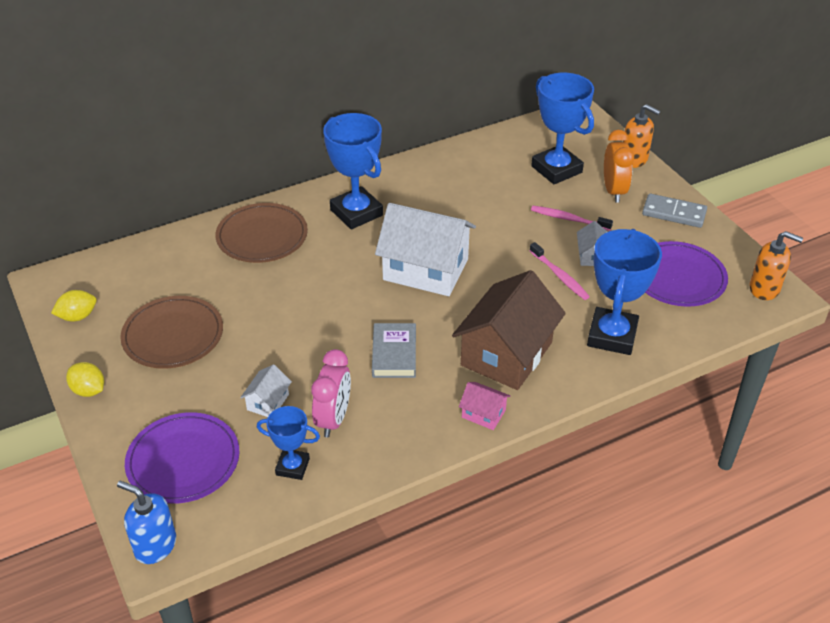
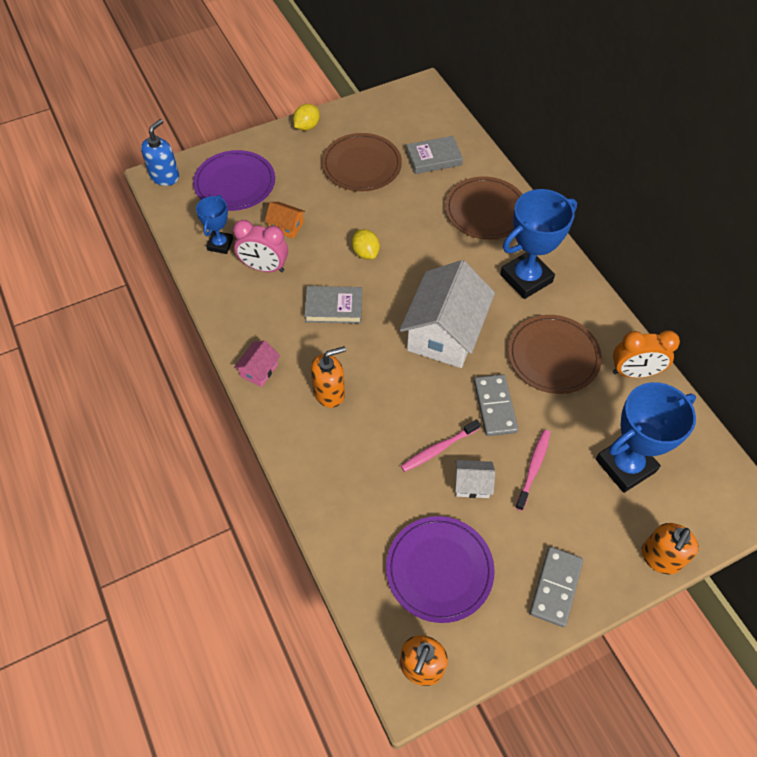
camera: 90 degrees right, 15 degrees up
yellow lemon [51,290,97,321] -> yellow lemon moved to [352,229,380,260]
white house [240,364,292,417] -> orange house [265,202,305,239]
brown house [452,270,566,390] -> orange soap dispenser [311,346,346,408]
blue trophy [587,229,662,355] -> none
orange clock [604,130,634,202] -> orange clock moved to [613,330,680,378]
none -> grey book [406,136,463,174]
none -> grey domino [474,374,518,436]
none -> brown plate [508,315,602,394]

